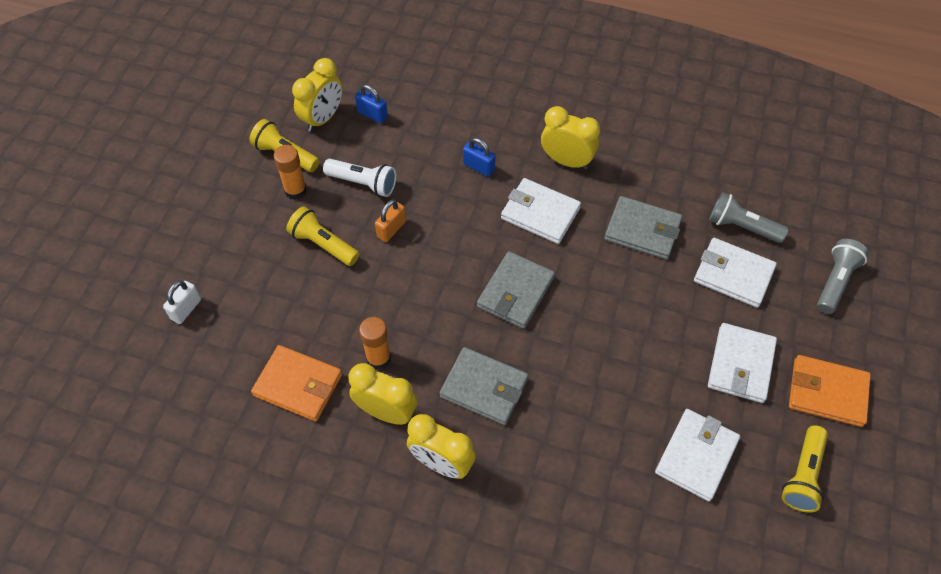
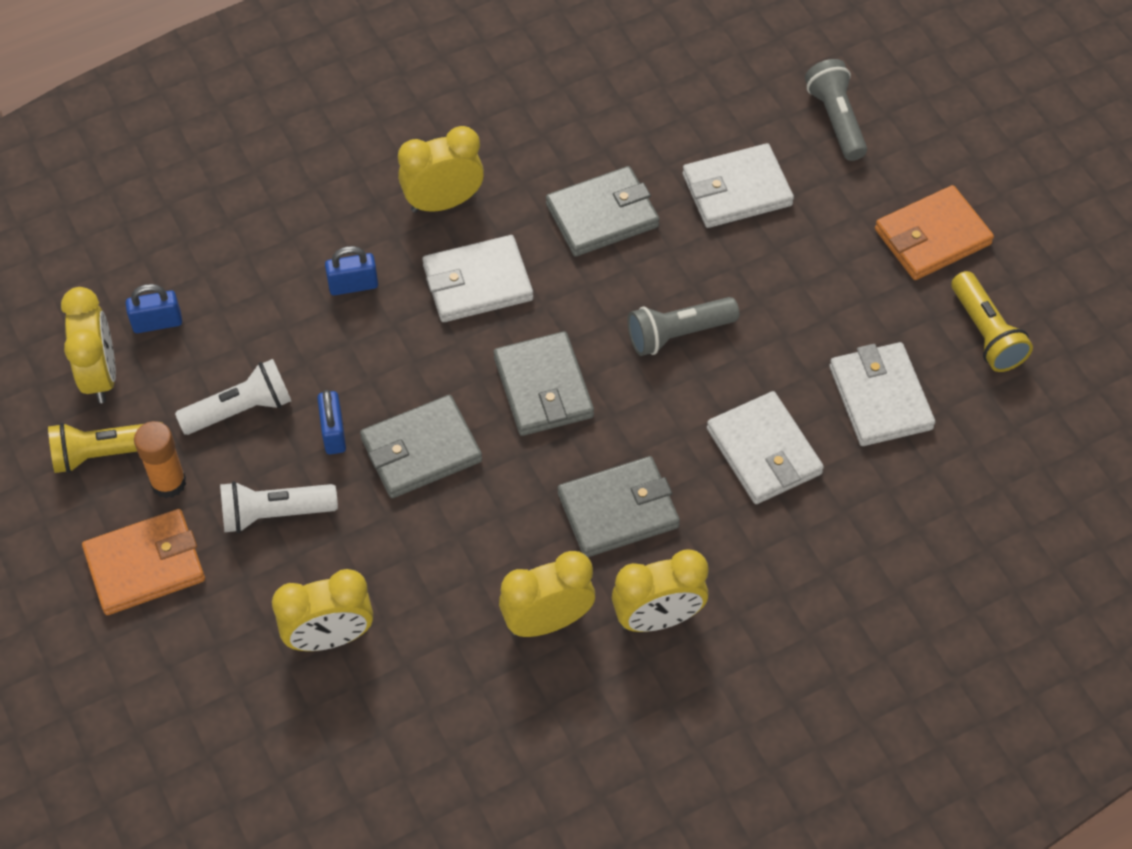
camera: 45 degrees left, 0 degrees up
white padlock [163,280,201,324] -> none
orange wallet [251,345,342,421] -> orange wallet moved to [82,509,205,615]
yellow flashlight [286,206,359,266] -> white flashlight [220,481,338,533]
orange glue stick [359,317,391,370] -> none
orange padlock [375,200,406,242] -> blue padlock [317,390,346,454]
white wallet [708,323,777,403] -> white wallet moved to [707,391,824,504]
grey flashlight [709,192,789,243] -> grey flashlight moved to [627,297,740,356]
none -> yellow clock [272,569,373,651]
none -> grey wallet [360,395,482,498]

